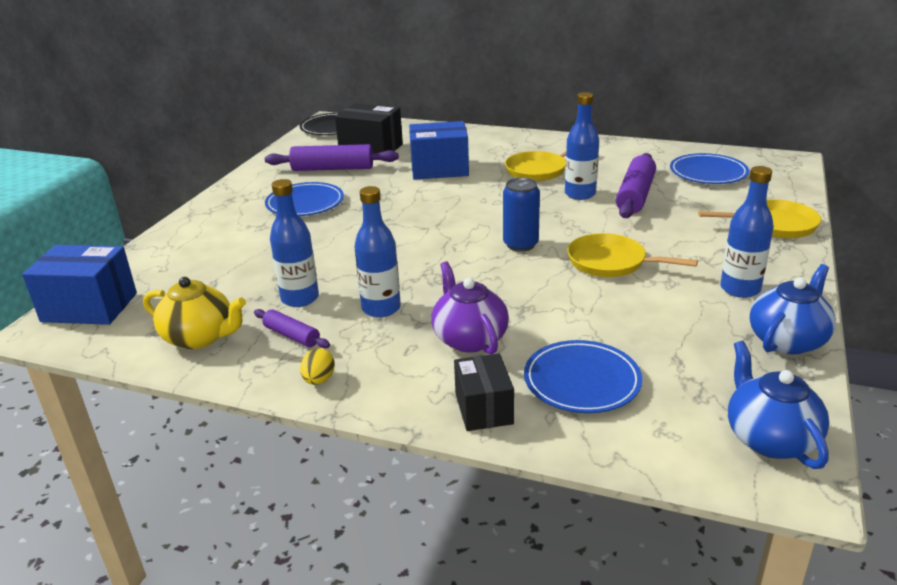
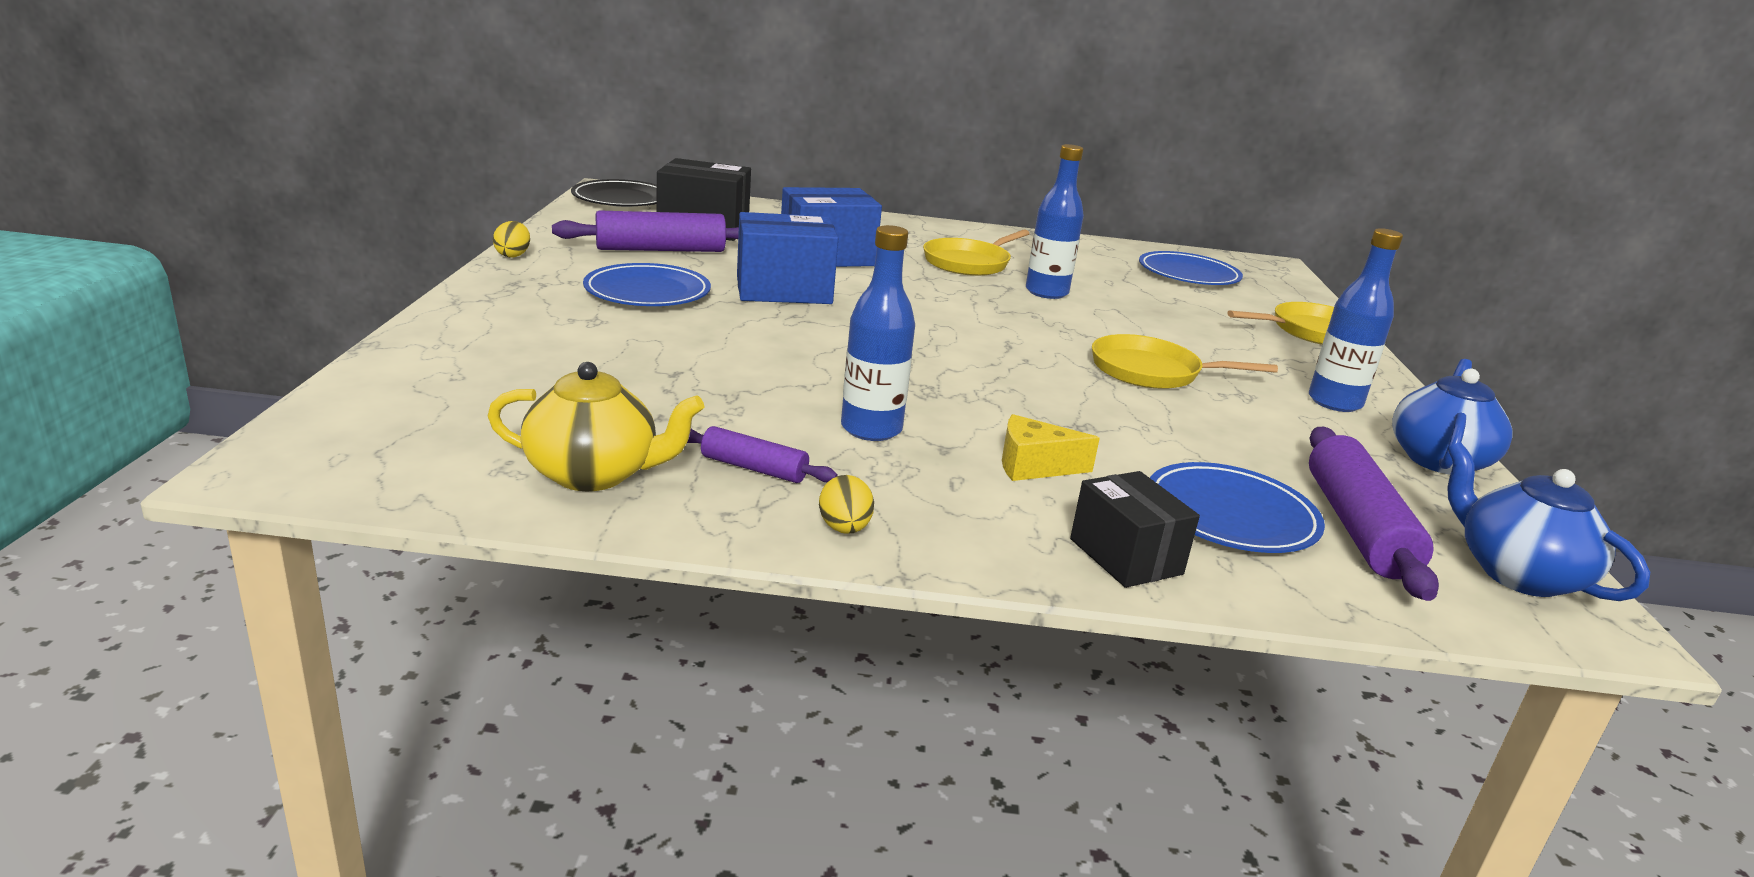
camera: 20 degrees left, 5 degrees down
blue box [22,245,137,325] -> blue box moved to [737,212,838,304]
blue bottle [270,179,319,307] -> none
purple teapot [431,261,509,355] -> yellow cheese [1002,414,1100,481]
blue can [503,177,540,252] -> none
purple rolling pin [616,153,656,218] -> purple rolling pin moved to [1309,427,1439,601]
none -> yellow egg [493,221,530,258]

